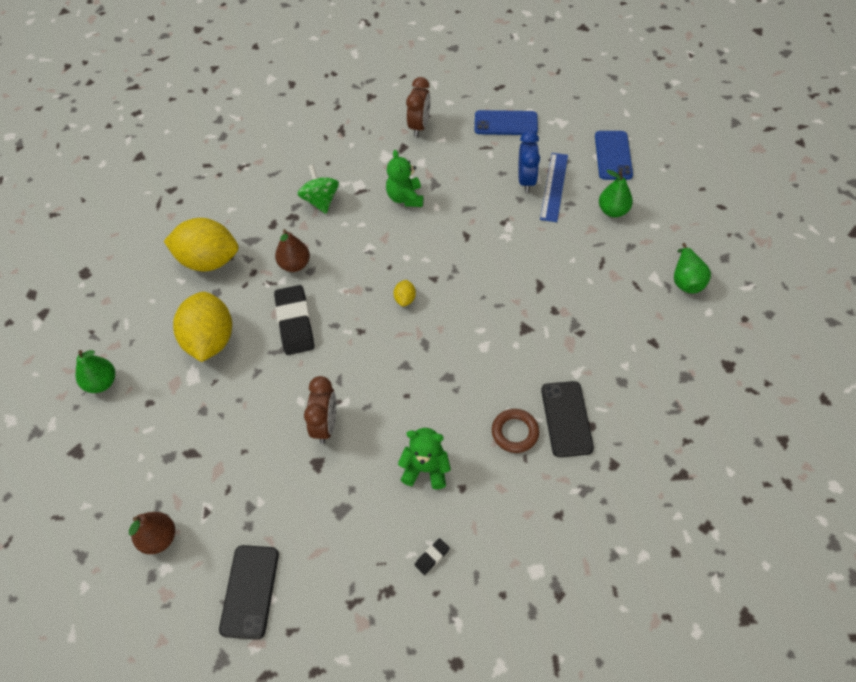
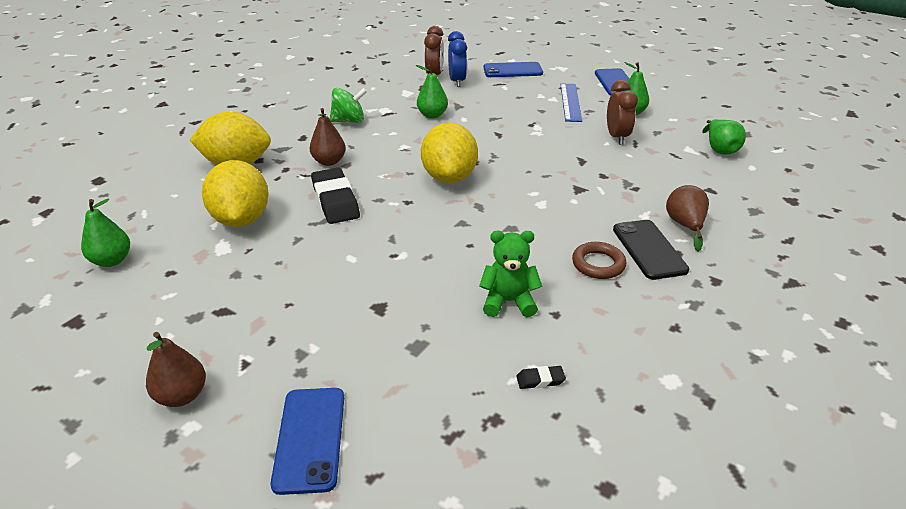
camera: 10 degrees left, 20 degrees down
black phone [219,545,279,640] -> blue phone [271,388,344,495]
green spinning top [298,165,339,214] -> green spinning top turned 105 degrees clockwise [330,88,367,123]
brown clock [304,376,336,444] -> brown clock moved to [607,80,638,145]
green teddy bear [386,150,423,207] -> green pear [416,65,448,118]
yellow lemon [394,280,416,307] -> yellow lemon [421,123,478,183], size x2.44
black eraser [415,538,450,575] -> black eraser turned 45 degrees clockwise [516,366,566,389]
blue clock [518,131,540,193] -> blue clock moved to [448,31,467,87]
none -> brown pear [666,185,709,252]

